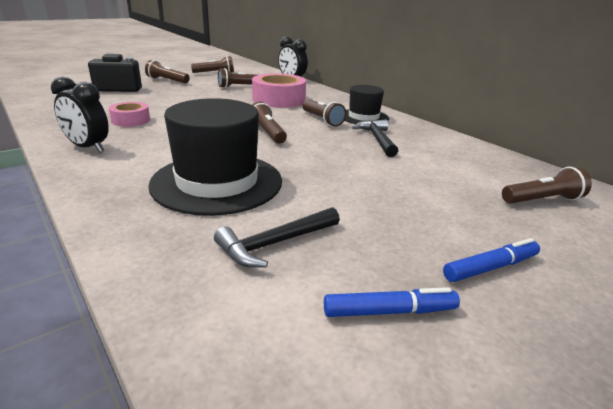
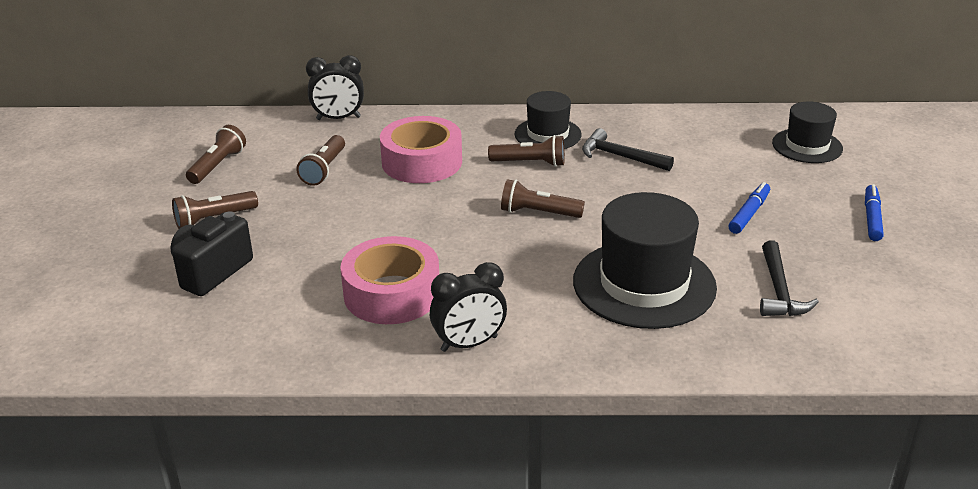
camera: 50 degrees left, 5 degrees up
pink tape [109,102,150,127] -> pink tape [340,236,439,324], size x1.77
blue marker [324,287,460,317] -> blue marker moved to [728,182,770,234]
brown flashlight [502,167,592,204] -> black hat [772,102,843,163]

